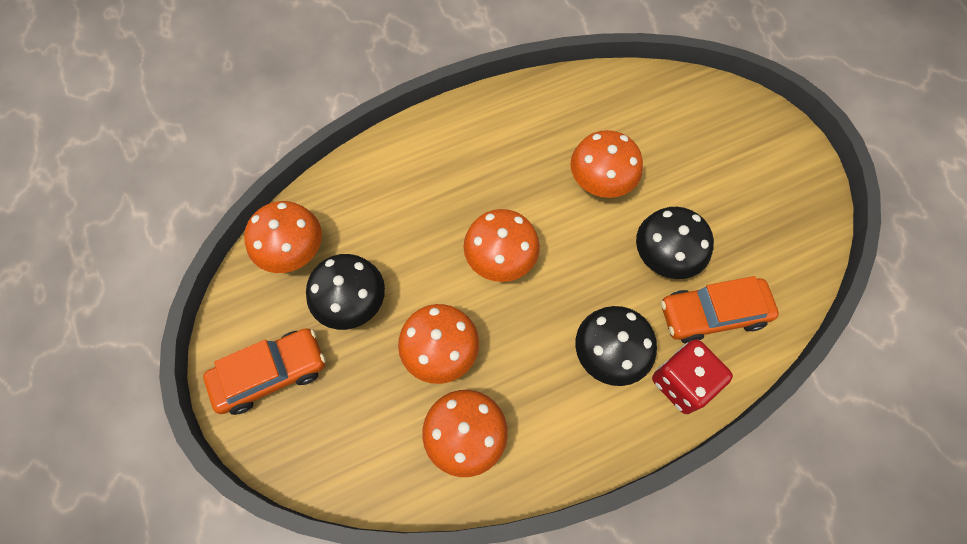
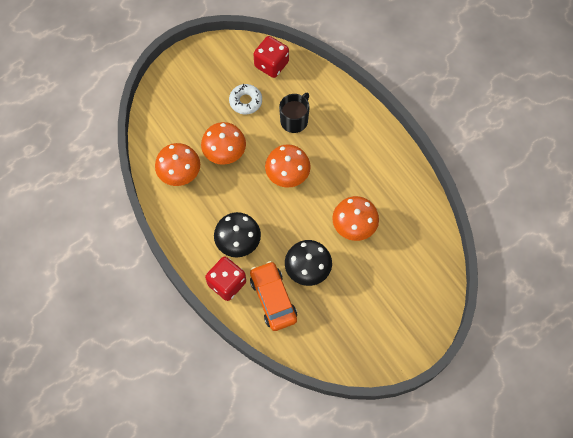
camera: 80 degrees right, 0 degrees up
orange car [203,328,325,415] -> none
orange mushroom [244,201,322,273] -> red dice [253,36,289,78]
black mushroom [306,254,385,330] -> white donut [229,84,262,115]
none -> black mug [279,93,309,133]

